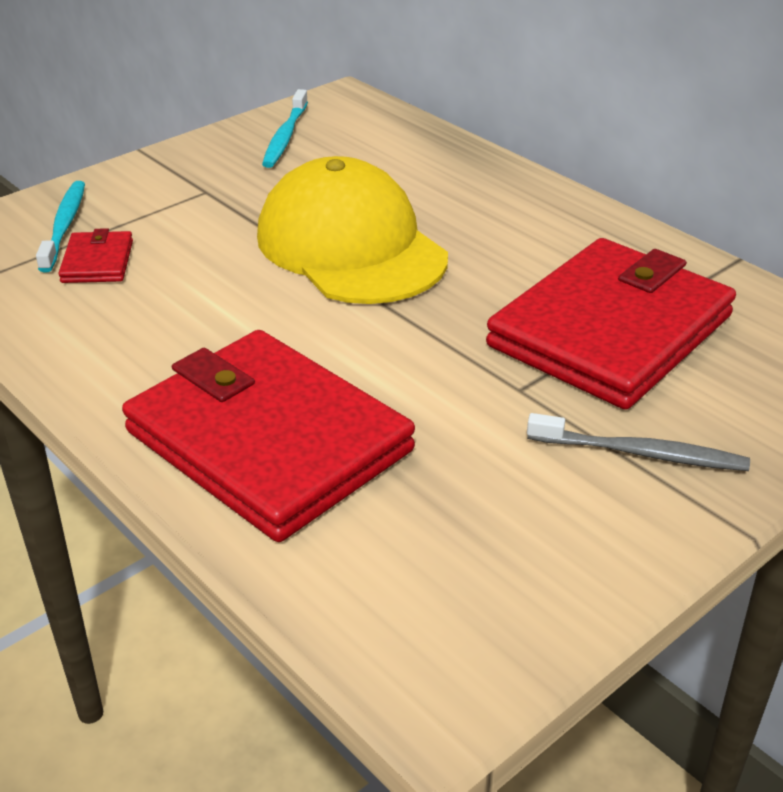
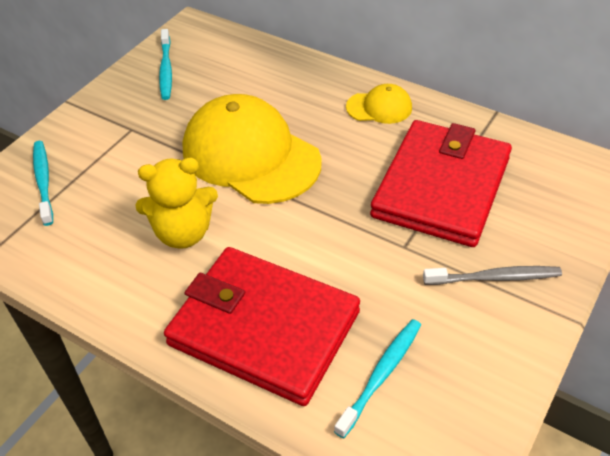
camera: 15 degrees left, 10 degrees up
red wallet [58,228,133,283] -> none
none -> yellow teddy bear [136,158,218,249]
none -> turquoise toothbrush [334,319,421,439]
none -> yellow cap [346,84,412,124]

